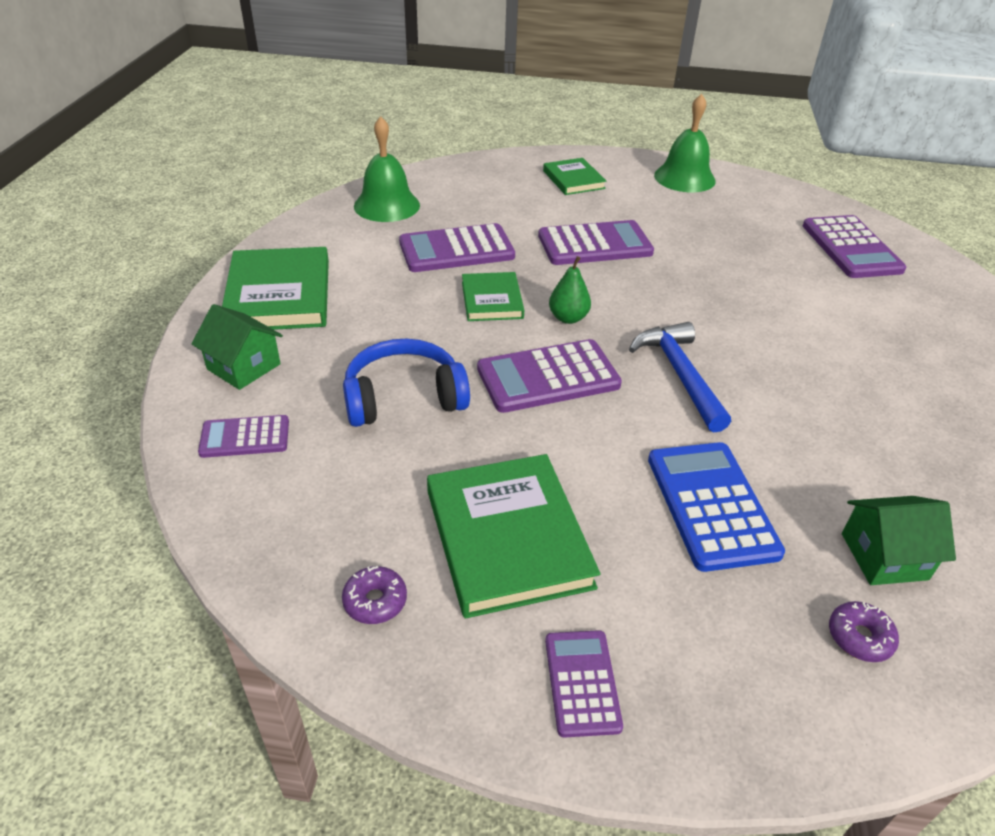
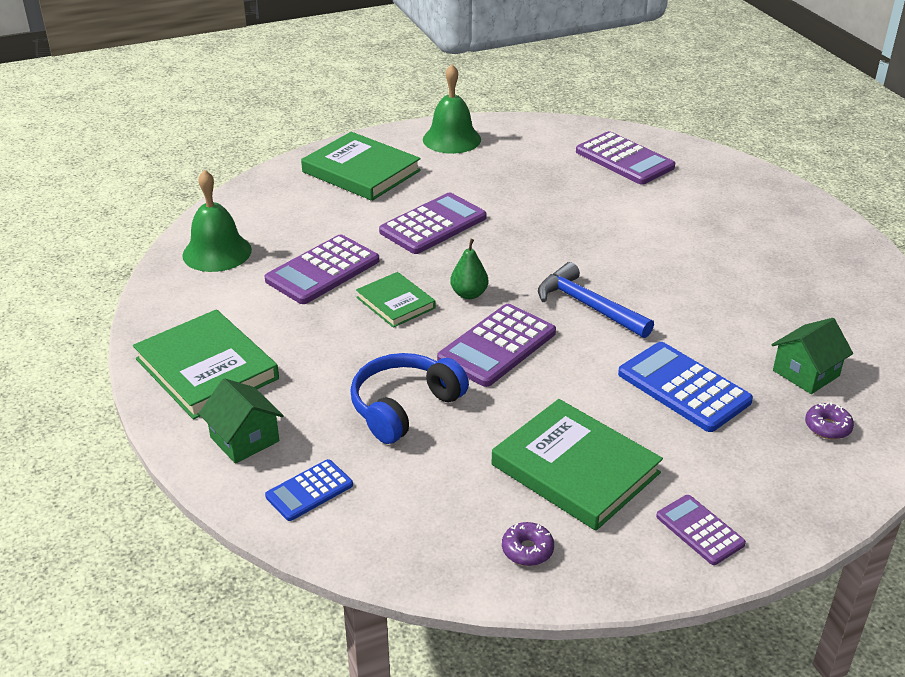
camera: 30 degrees left, 5 degrees down
green house [191,304,283,390] -> green house turned 45 degrees clockwise [199,378,284,464]
purple calculator [198,415,289,458] -> blue calculator [265,459,353,521]
green book [543,158,606,195] -> green book [301,132,421,201], size x1.72

